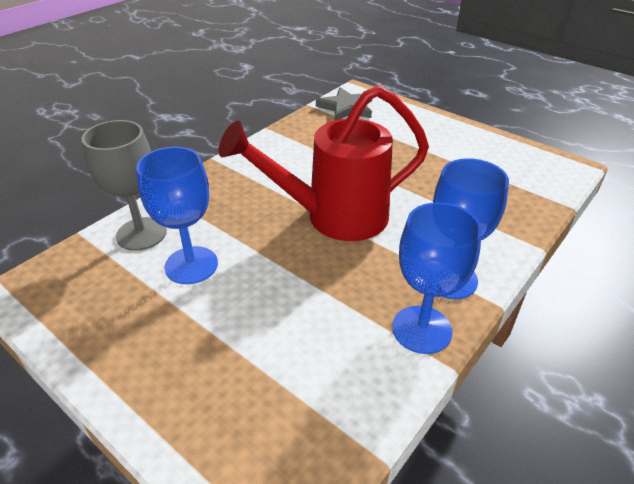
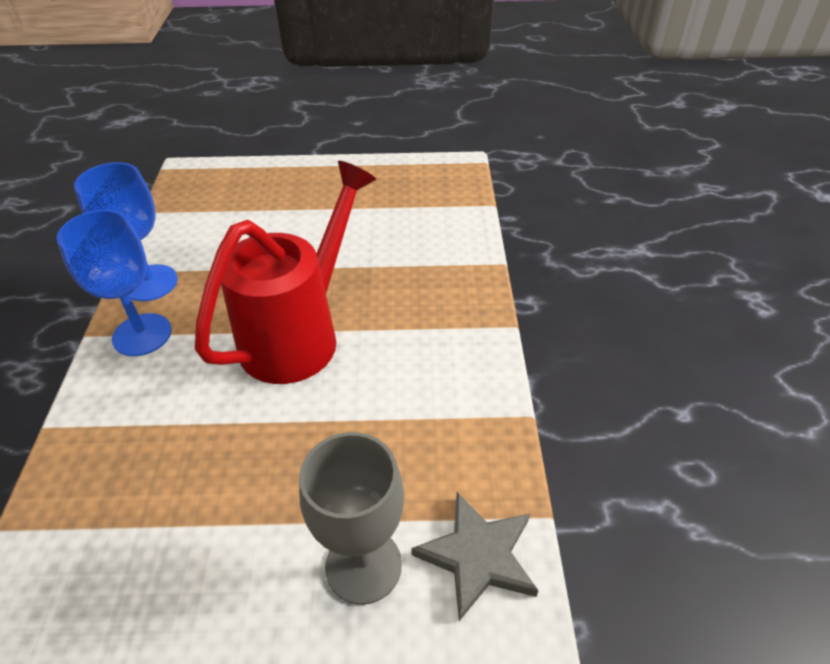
camera: 140 degrees right, 5 degrees up
grey goblet [82,120,167,251] -> grey goblet moved to [299,432,404,605]
blue goblet [136,147,218,284] -> none

